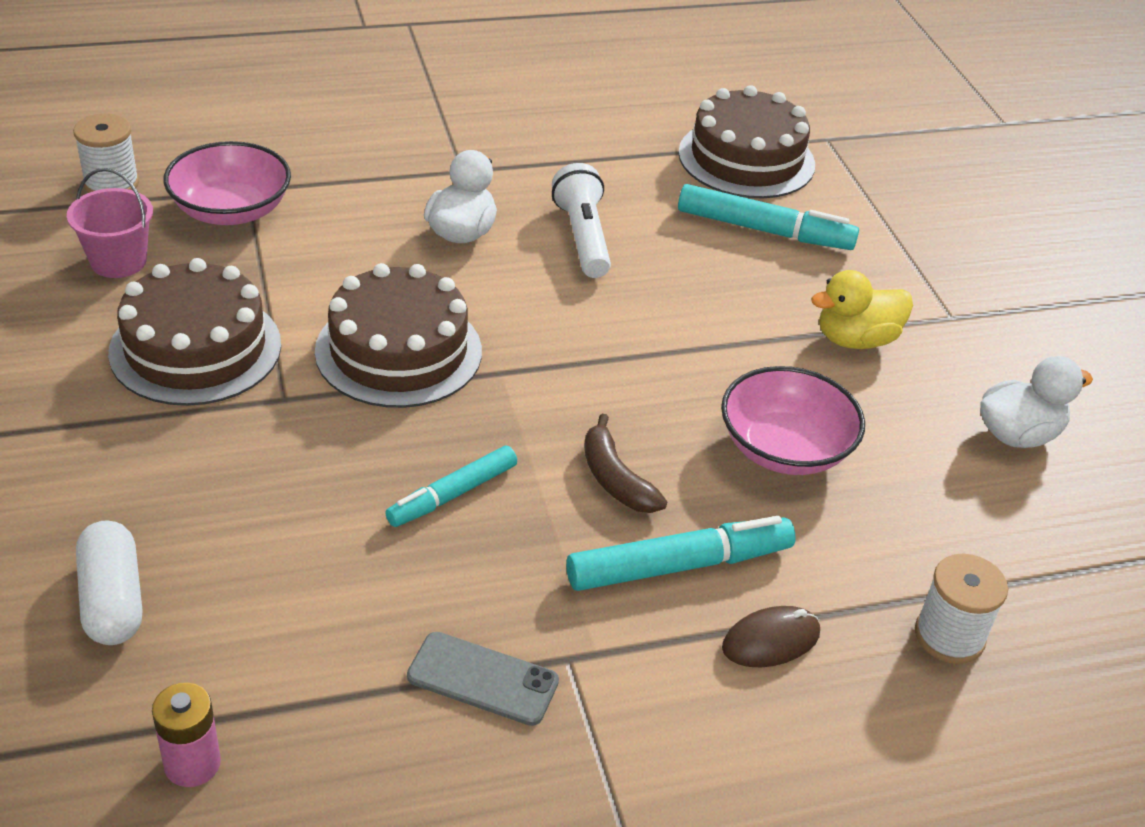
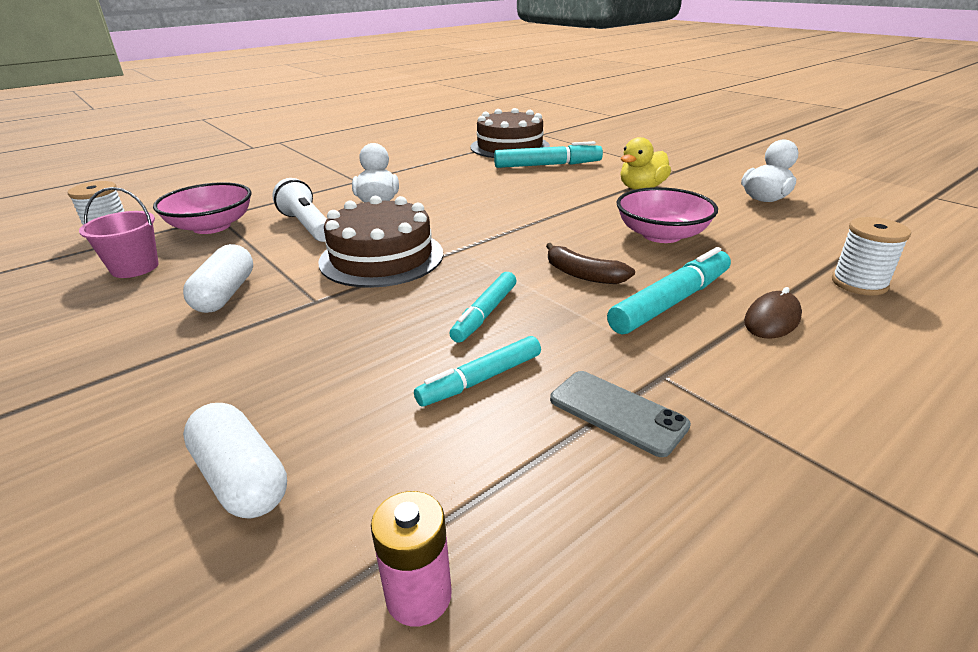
camera: 20 degrees left, 10 degrees down
brown cake [108,258,281,406] -> white capsule [183,244,253,313]
grey phone [407,632,559,726] -> grey phone turned 45 degrees clockwise [550,371,691,457]
white flashlight [552,163,611,278] -> white flashlight moved to [272,178,327,242]
none -> turquoise marker [414,336,541,406]

